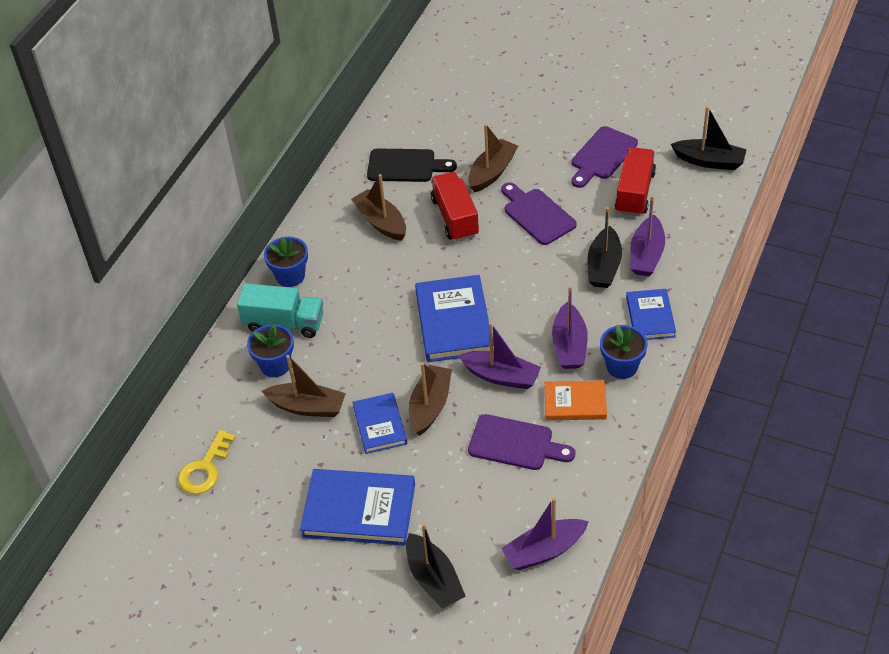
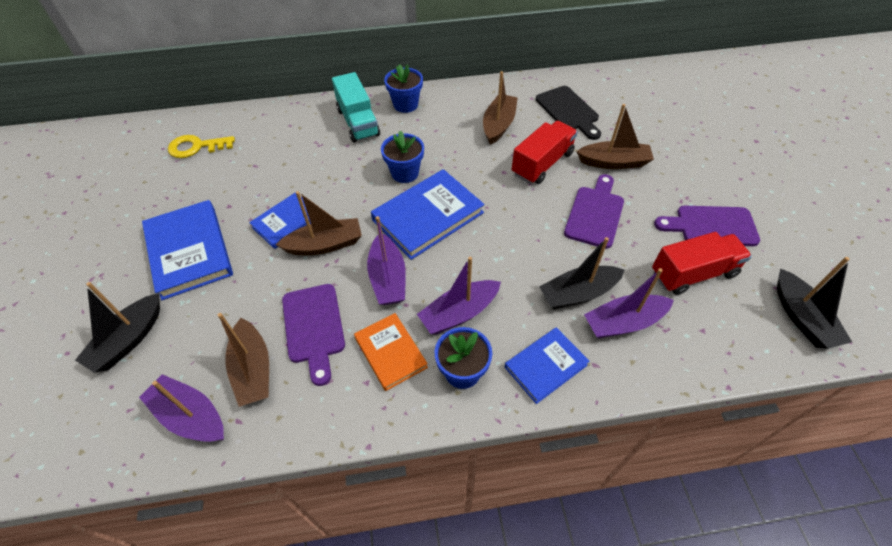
camera: 55 degrees right, 5 degrees up
blue flower pot [247,324,294,377] -> blue flower pot moved to [381,131,424,183]
brown boat [262,355,346,417] -> brown boat moved to [218,313,269,407]

